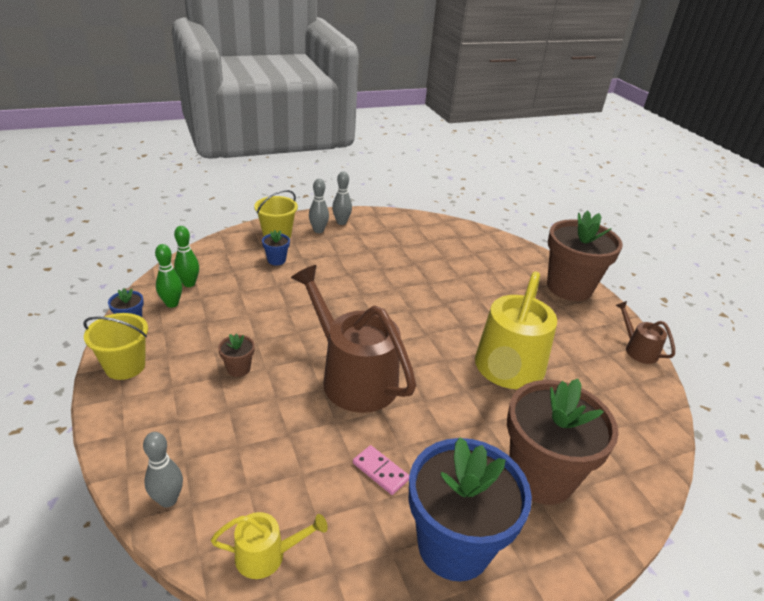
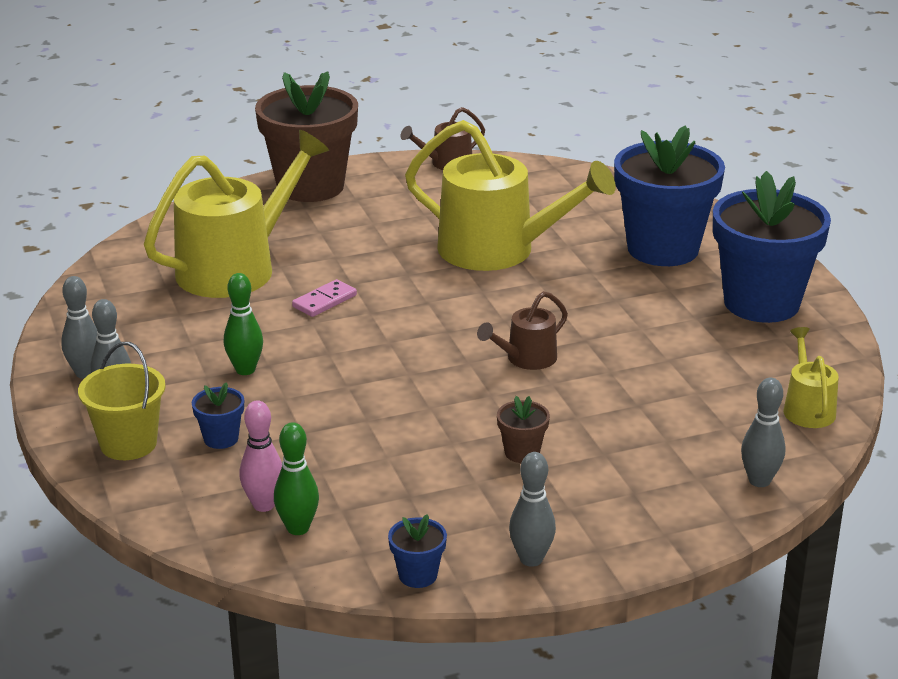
camera: 85 degrees left, 5 degrees down
yellow bucket [83,313,148,380] -> grey bowling pin [509,452,556,567]
green bowling pin [155,244,182,308] -> green bowling pin moved to [224,273,263,375]
brown watering can [291,265,416,413] -> brown watering can [477,291,568,370], size x0.47
pink domino [353,445,409,495] -> pink domino moved to [292,279,357,317]
brown flower pot [507,379,619,505] -> blue flower pot [614,125,725,266]
none -> yellow watering can [144,130,329,298]
none -> pink bowling pin [239,400,282,512]

